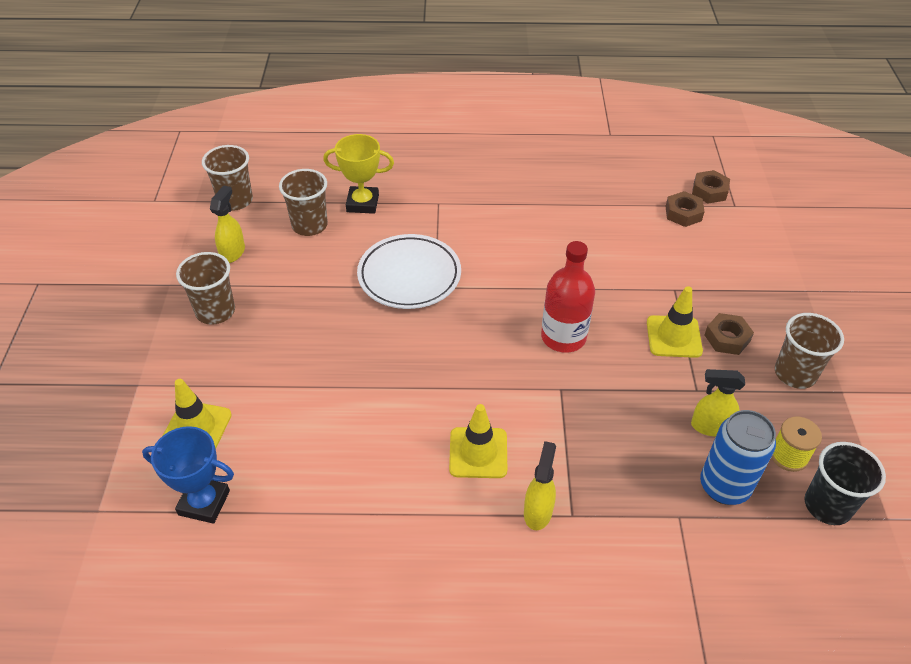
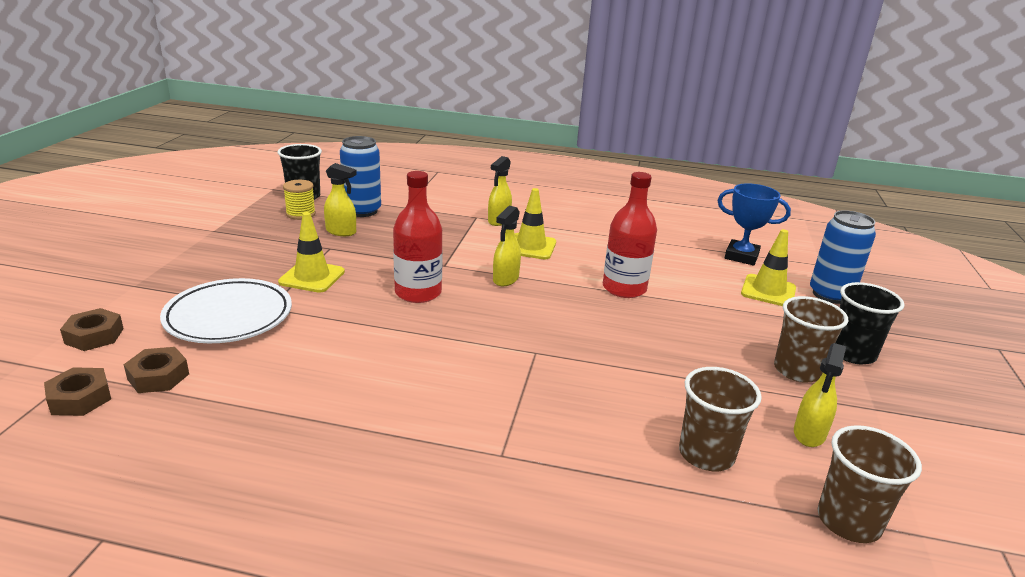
camera: 170 degrees left, 20 degrees down
yellow trophy [323,134,394,214] -> none
white plate [357,234,461,309] -> white plate moved to [160,278,292,343]
brown nut [705,313,754,355] -> brown nut moved to [60,308,124,351]
brown cup [775,313,844,389] -> none
none -> yellow spray bottle [493,206,521,286]
none -> red bottle [603,172,657,298]
none -> blue can [810,210,876,304]
none -> black cup [835,282,904,364]

